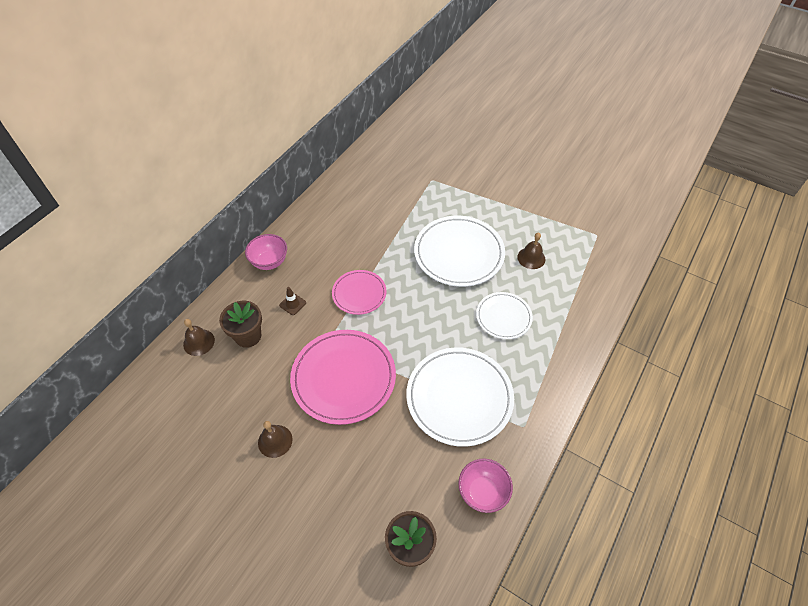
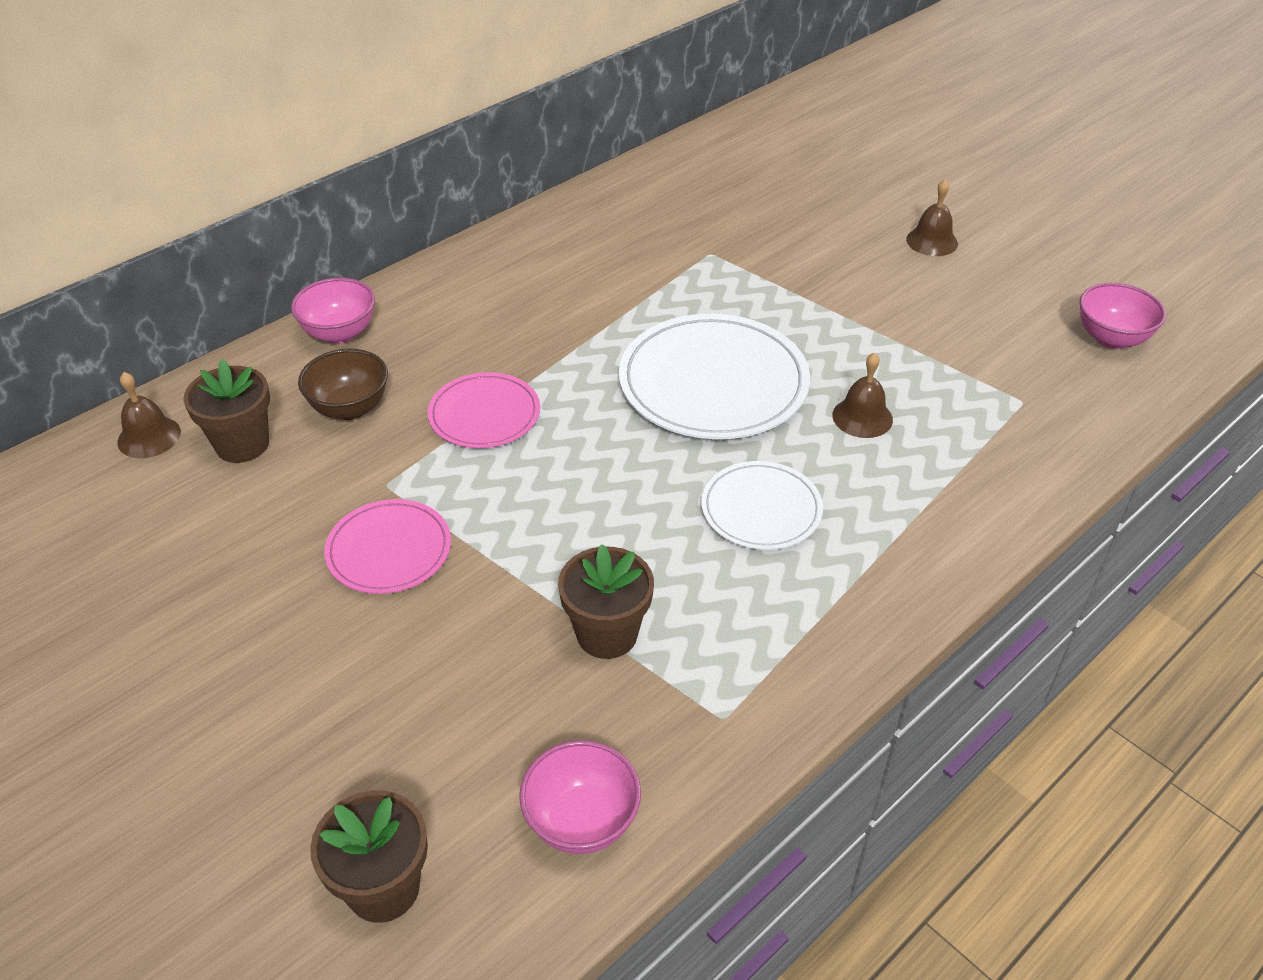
camera: 15 degrees right, 10 degrees down
brown bell [258,421,292,458] -> brown bell moved to [906,179,958,256]
brown traffic cone [279,287,306,315] -> brown bowl [298,349,388,420]
pink plate [290,330,396,425] -> pink plate [324,499,451,594], size x0.57
white plate [406,347,514,447] -> brown flower pot [558,544,654,659]
none -> pink bowl [1080,283,1166,349]

